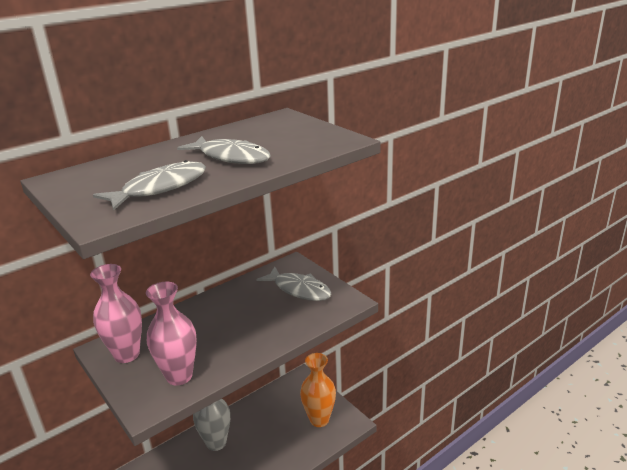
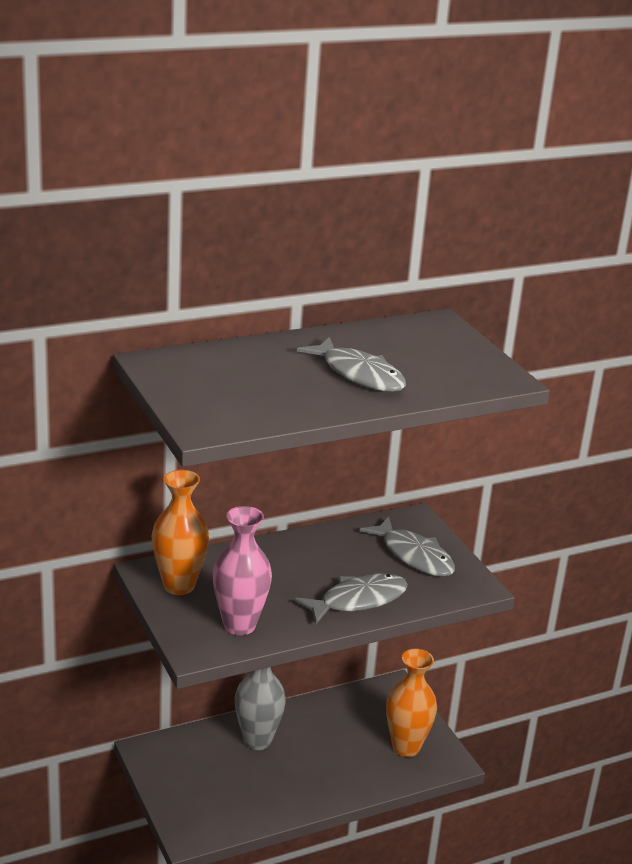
camera: 10 degrees right, 0 degrees up
pink vase [90,264,142,363] -> orange vase [152,470,209,595]
grey fish [93,160,206,211] -> grey fish moved to [294,573,408,624]

